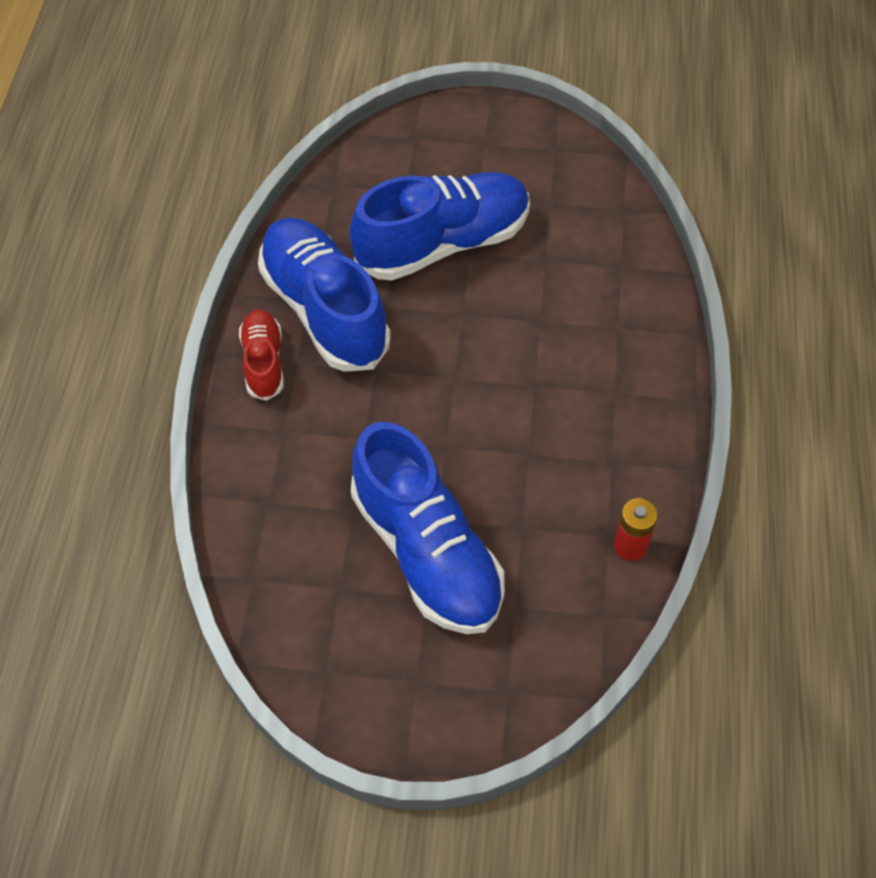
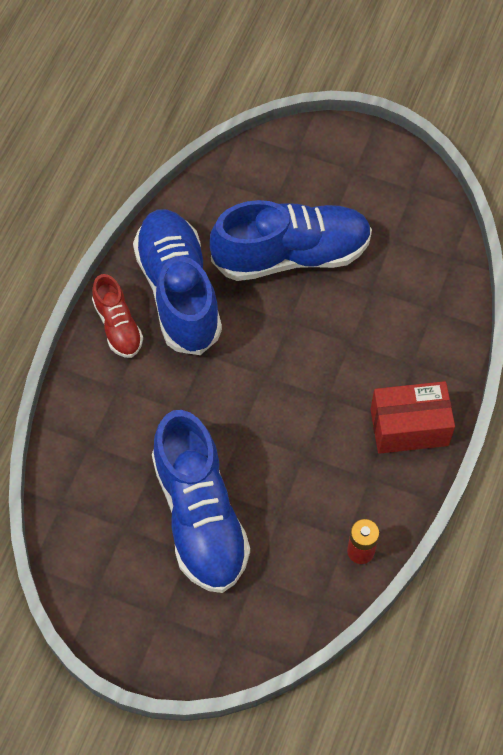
camera: 15 degrees right, 5 degrees up
red shoe [239,309,284,401] -> red shoe turned 150 degrees clockwise [92,274,143,358]
none -> red box [370,381,455,454]

